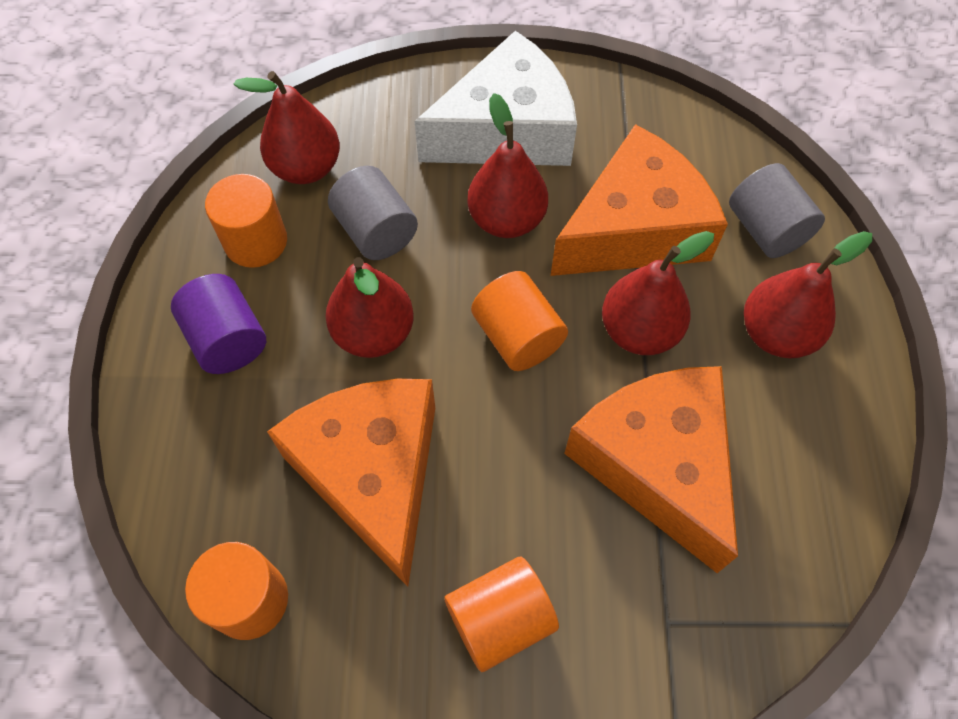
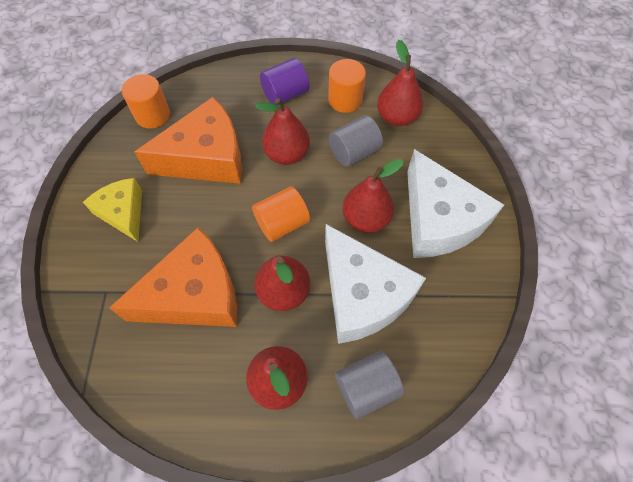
camera: 90 degrees right, 0 degrees up
orange cylinder [444,556,559,672] -> yellow cheese [83,178,142,242]
orange cheese [551,124,728,276] -> white cheese [325,224,426,344]

